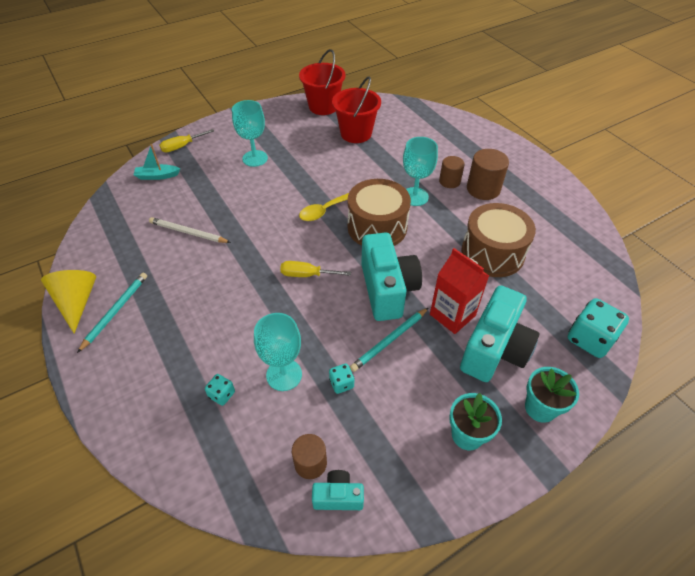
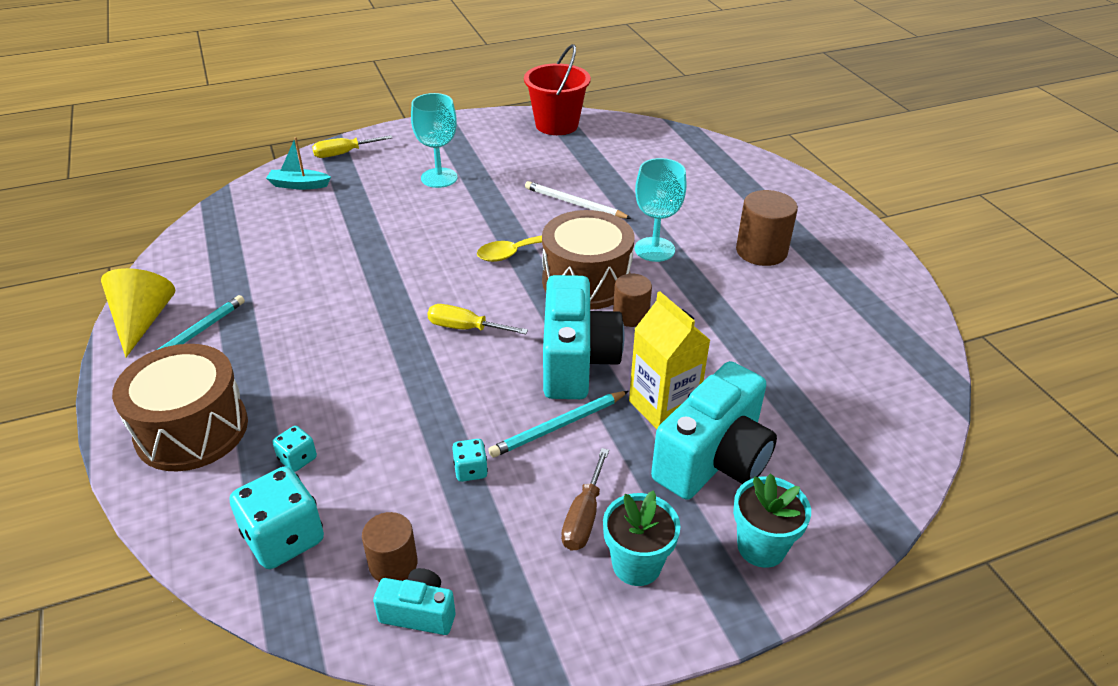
camera: 10 degrees right, 10 degrees down
white pencil [149,217,231,243] -> white pencil moved to [525,181,632,219]
turquoise goblet [254,313,302,391] -> none
red bucket [332,76,381,143] -> none
red carton [430,248,489,334] -> yellow carton [629,291,710,429]
brown cylinder [439,156,465,188] -> brown cylinder moved to [613,274,652,327]
brown drum [461,203,536,277] -> brown drum moved to [112,344,248,471]
turquoise dice [568,298,629,358] -> turquoise dice moved to [230,466,324,569]
none -> brown screwdriver [561,448,609,551]

